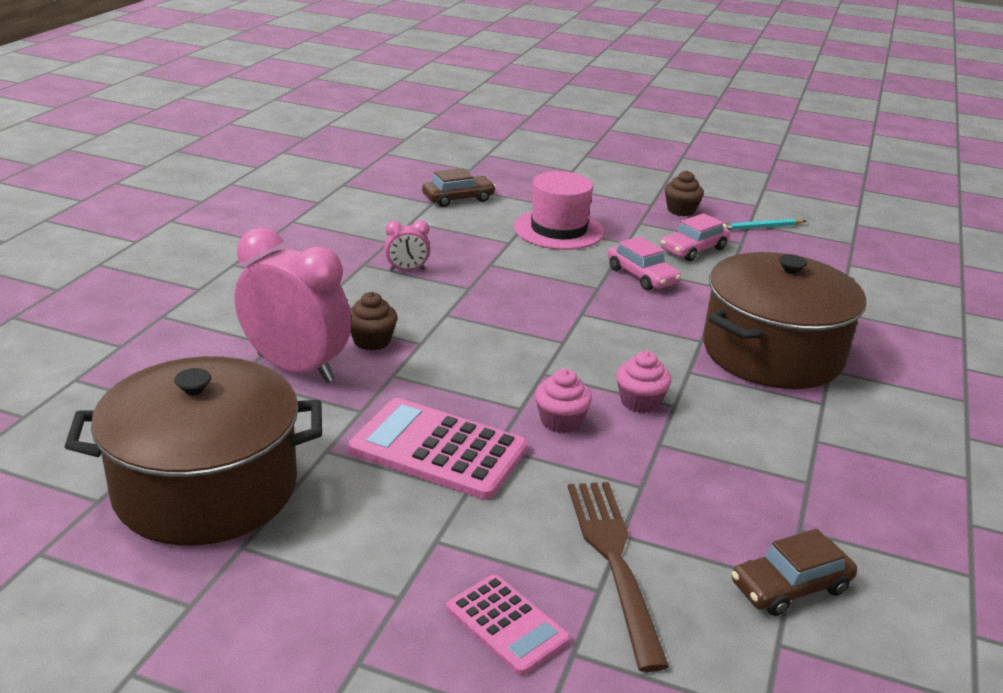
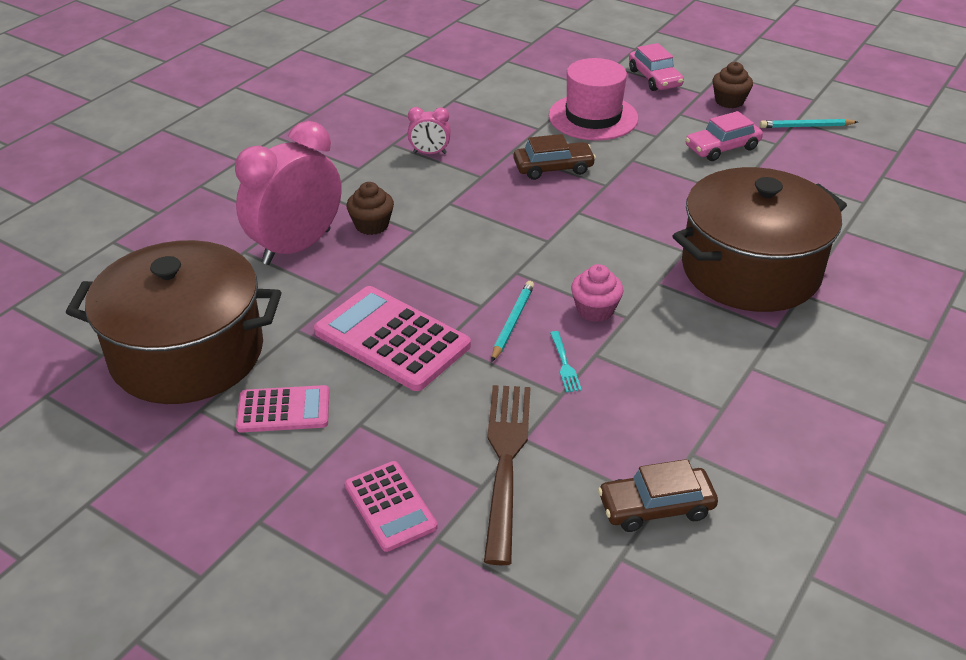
camera: 15 degrees right, 10 degrees up
pink clock [234,227,351,383] -> pink clock turned 90 degrees counterclockwise [235,121,342,265]
brown car [422,168,496,207] -> brown car moved to [514,134,596,180]
pink cupcake [535,369,592,433] -> turquoise pencil [492,281,534,362]
pink car [608,237,681,291] -> pink car moved to [629,43,684,91]
none -> pink calculator [236,385,329,433]
none -> turquoise fork [550,331,582,392]

